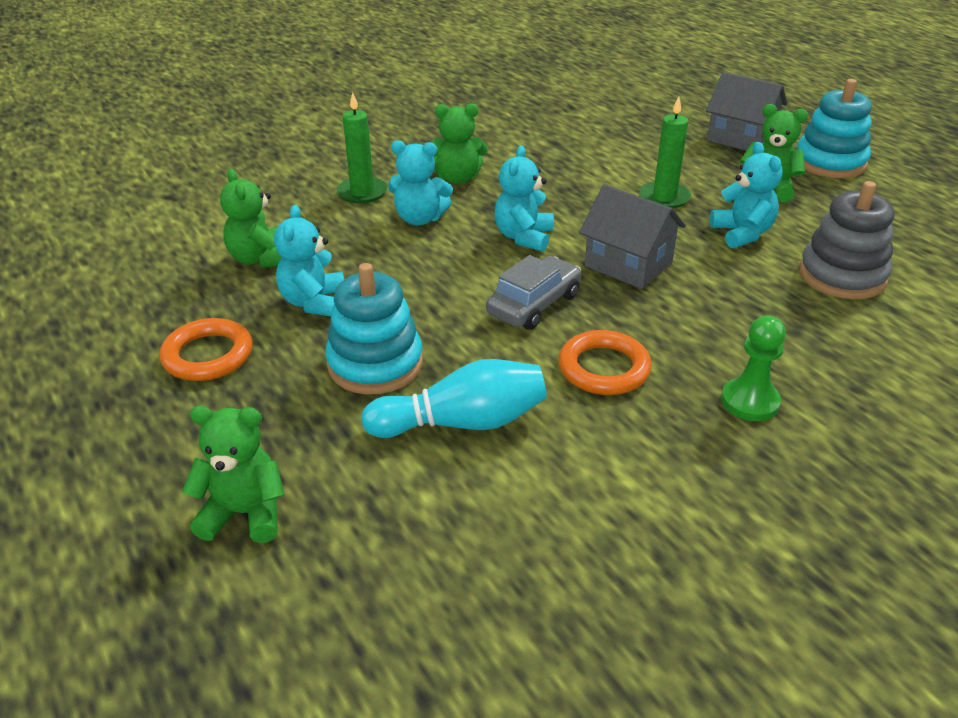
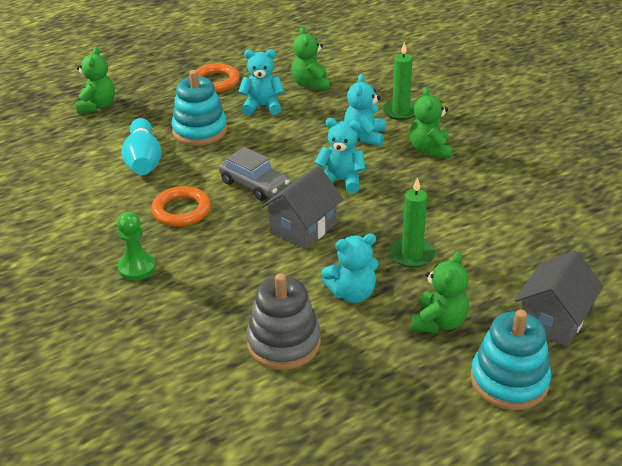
camera: 90 degrees right, 0 degrees up
green teddy bear [220,169,282,268] -> green teddy bear turned 75 degrees counterclockwise [291,27,330,90]

